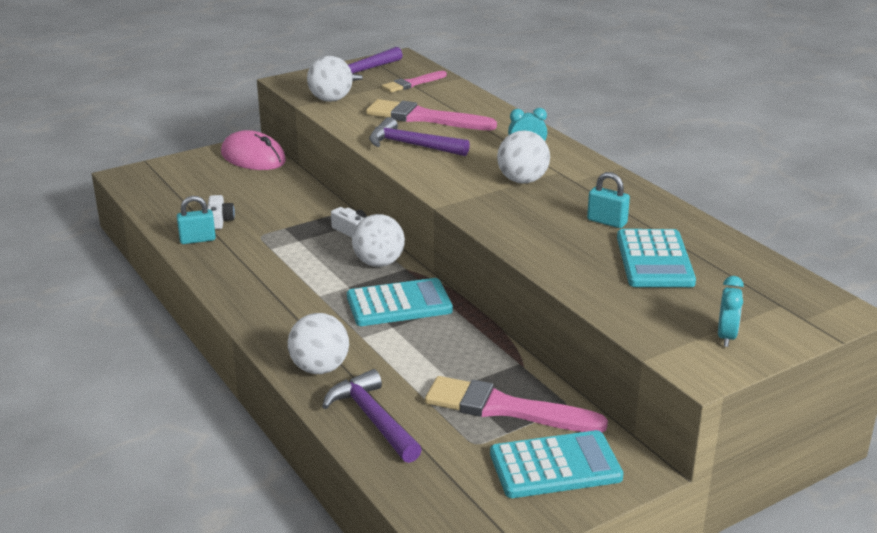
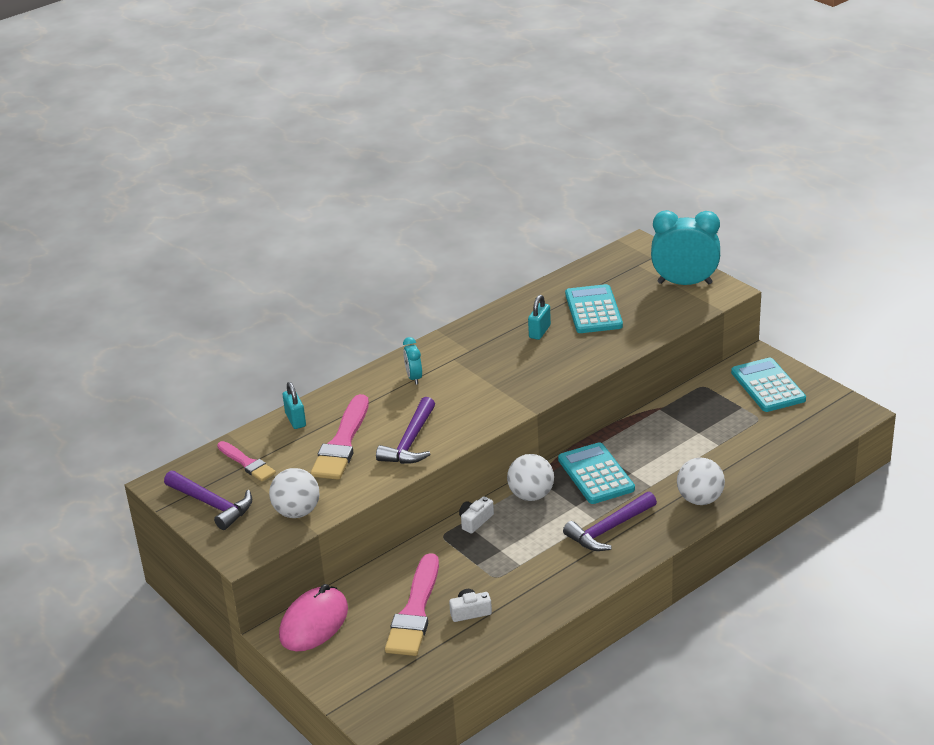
camera: 95 degrees left, 5 degrees up
turquoise padlock [177,196,216,244] -> turquoise padlock moved to [283,382,306,429]
purple hammer [322,369,422,463] -> purple hammer moved to [563,492,657,551]
pink brush [425,376,608,432] -> pink brush moved to [385,553,439,656]
white ball [497,130,550,183] -> none
turquoise calculator [617,229,696,287] -> turquoise calculator turned 90 degrees counterclockwise [565,284,623,333]
turquoise clock [718,276,744,347] -> turquoise clock [651,210,720,285], size x2.10

